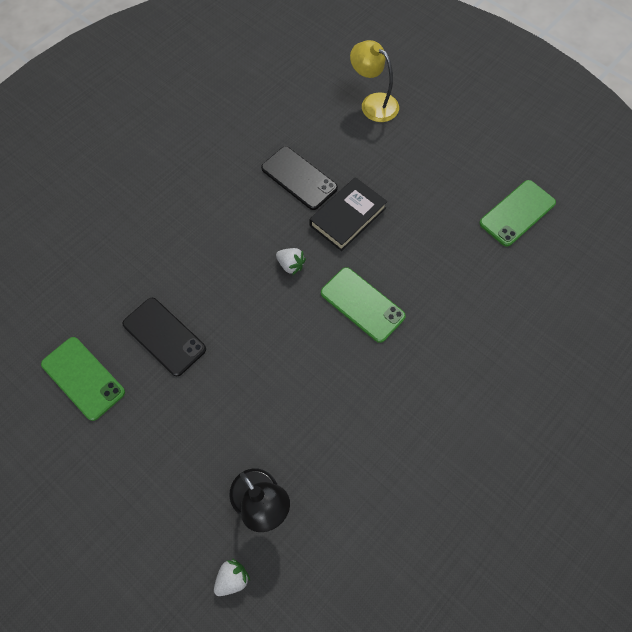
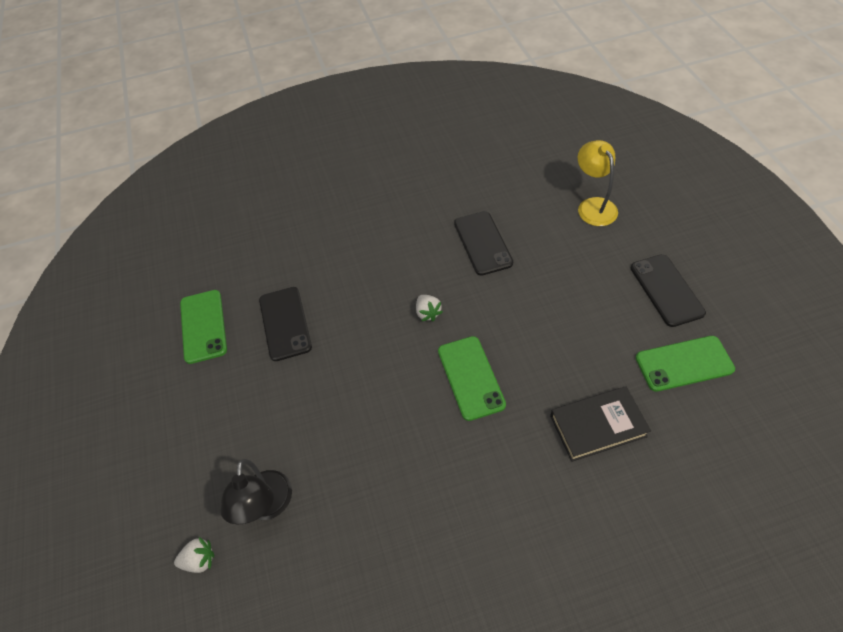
camera: 35 degrees right, 10 degrees down
black book [310,177,388,251] -> black book moved to [550,386,651,462]
none -> black phone [631,254,706,327]

